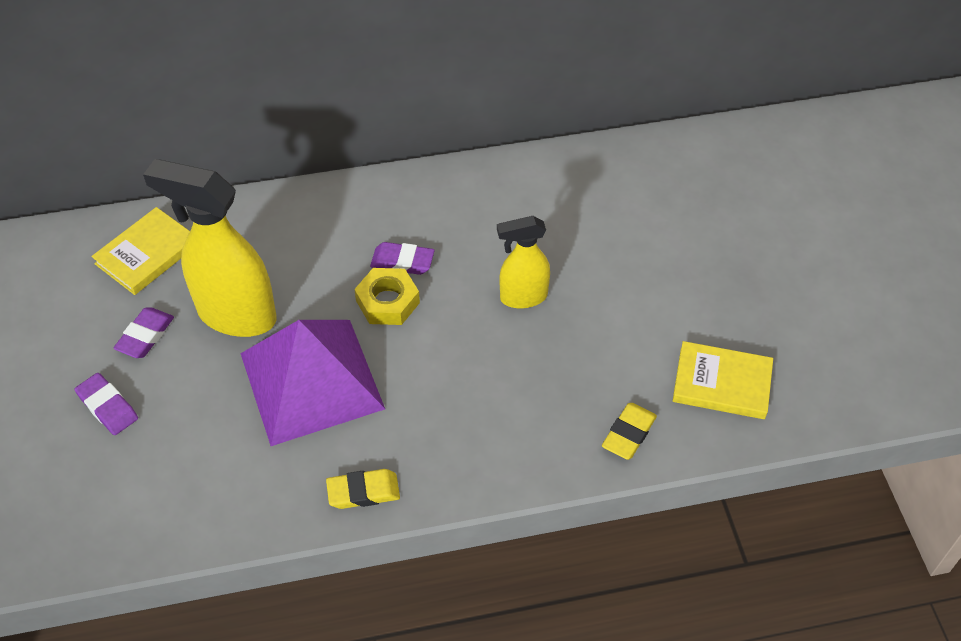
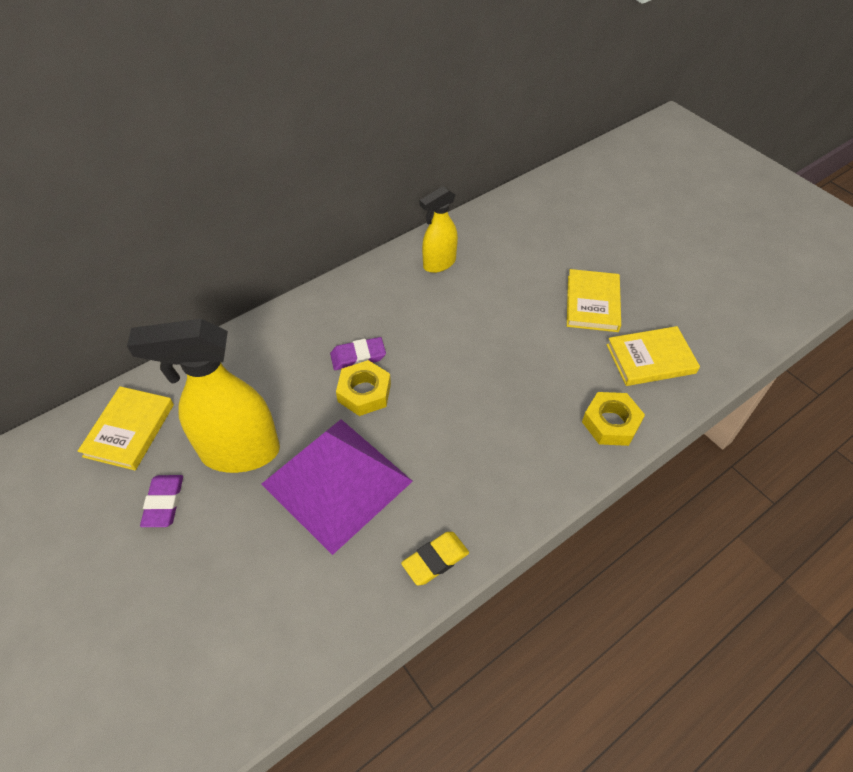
camera: 25 degrees left, 0 degrees up
purple eraser [75,373,138,435] -> none
yellow spray bottle [497,216,550,309] -> yellow spray bottle moved to [420,186,458,273]
yellow eraser [602,403,657,460] -> yellow nut [582,392,645,446]
none -> yellow book [567,269,621,332]

